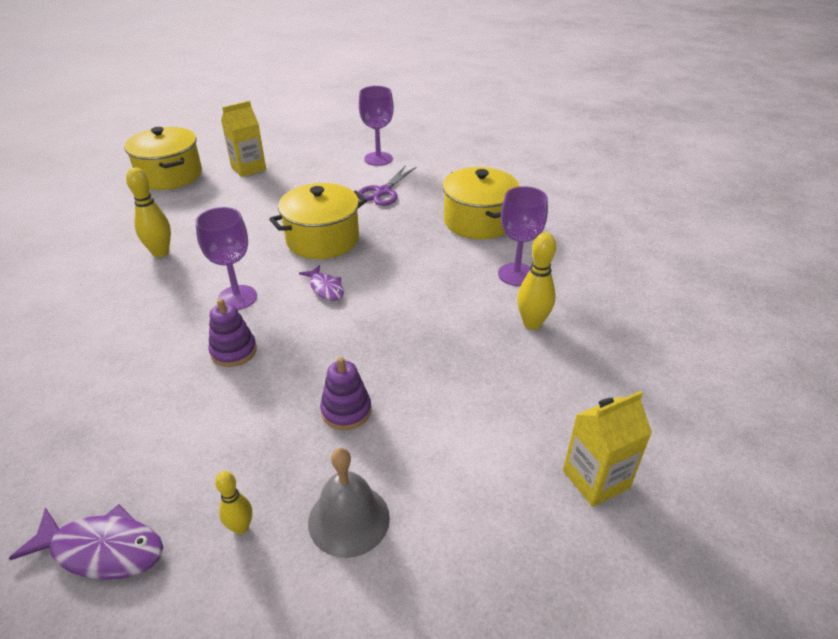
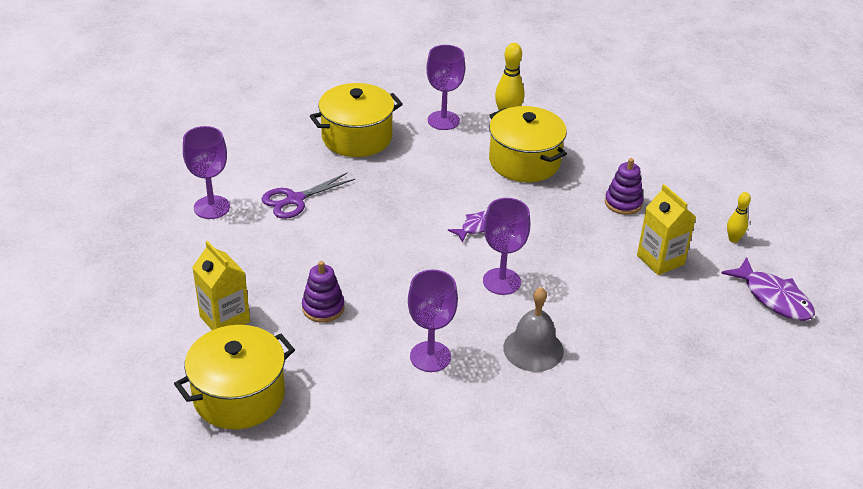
camera: 95 degrees left, 0 degrees up
purple fish [9,504,163,580] -> purple fish turned 135 degrees clockwise [721,257,815,321]
yellow bowling pin [126,167,171,257] -> purple goblet [408,270,458,372]
purple stacking toy [208,299,257,367] -> purple stacking toy moved to [302,261,345,323]
yellow pot [269,183,367,259] -> yellow pot moved to [489,106,567,182]
grey bell [308,448,390,558] -> grey bell moved to [503,287,564,372]
purple scissors [358,165,416,206] -> purple scissors turned 120 degrees clockwise [262,172,355,219]
yellow carton [563,391,652,507] -> yellow carton moved to [637,184,696,275]

